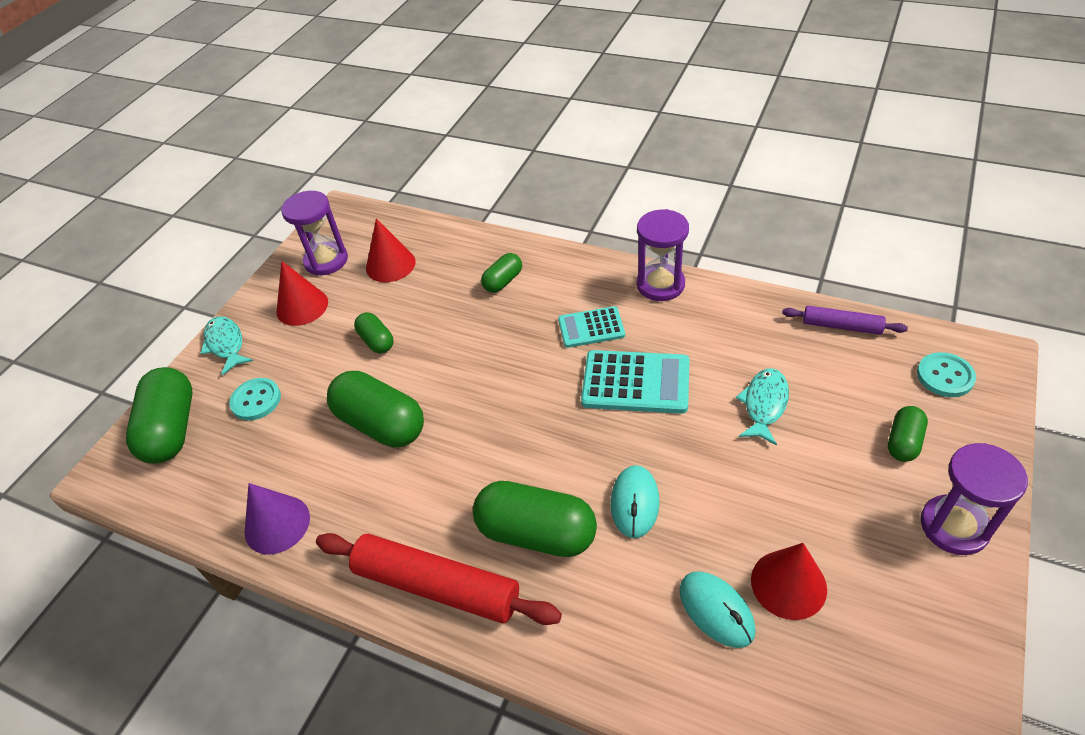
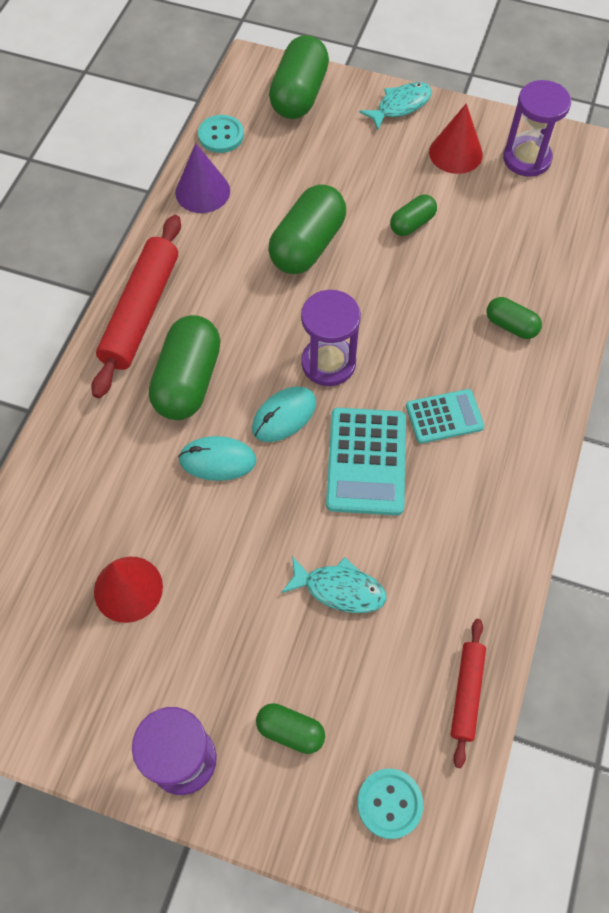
camera: 80 degrees right, 15 degrees up
green capsule [126,367,192,464] -> green capsule turned 60 degrees counterclockwise [269,35,329,119]
turquoise button [229,378,281,420] -> turquoise button moved to [198,115,244,153]
red cone [366,218,416,282] -> none
turquoise calculator [558,306,625,348] -> turquoise calculator turned 90 degrees clockwise [406,389,484,444]
purple hourglass [636,209,689,301] -> purple hourglass moved to [301,290,361,386]
turquoise mouse [679,571,756,648] -> turquoise mouse moved to [252,387,316,442]
purple rolling pin [782,306,908,335] -> red rolling pin [451,619,486,768]

